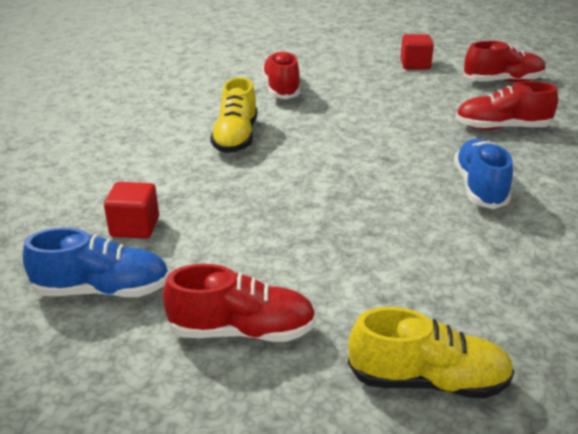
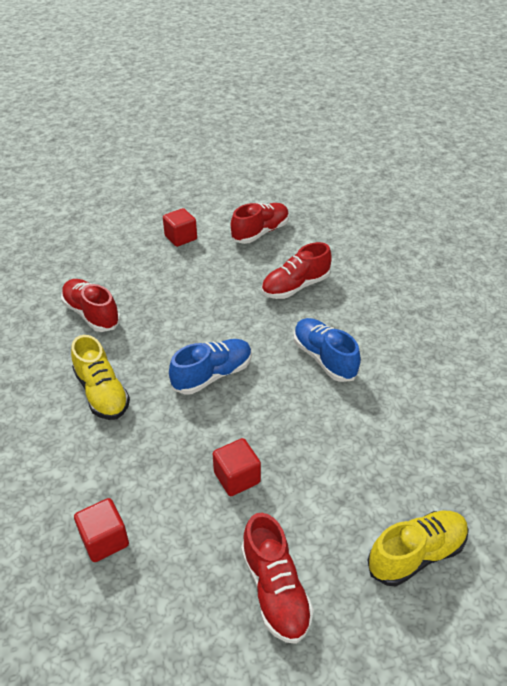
camera: 35 degrees left, 10 degrees up
blue shoe [23,227,169,297] -> blue shoe moved to [169,339,252,394]
red shoe [163,264,316,342] -> red shoe turned 105 degrees clockwise [241,513,314,644]
none -> red cube [213,438,261,496]

